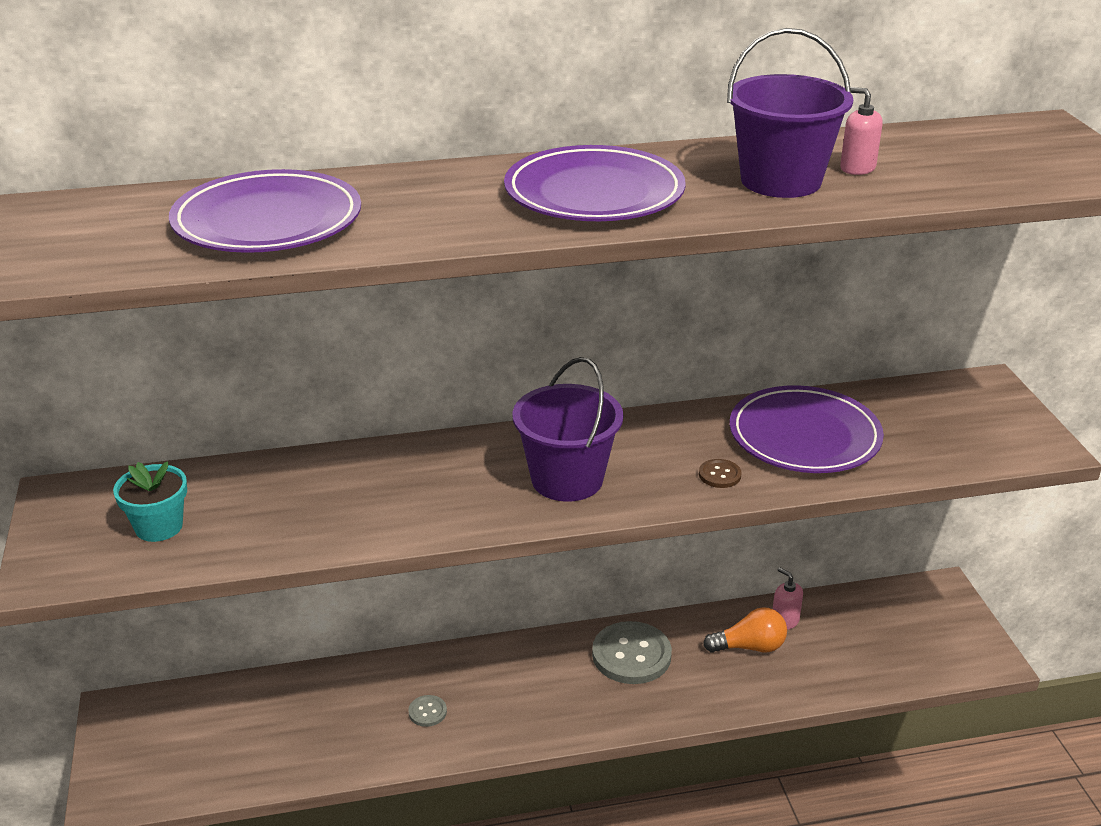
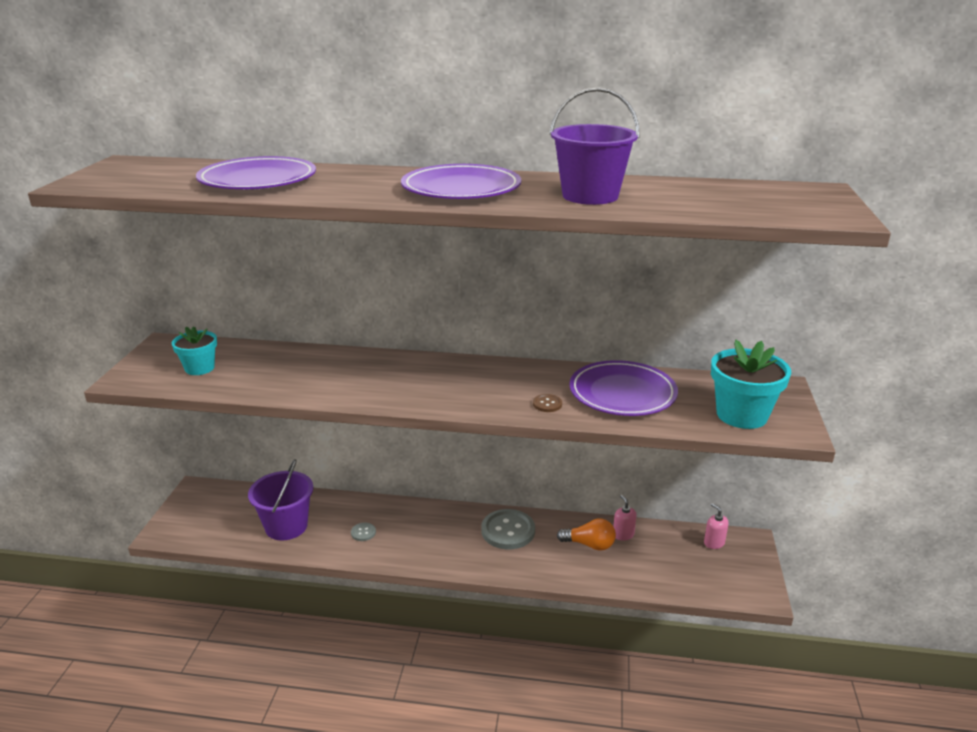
camera: 20 degrees right, 5 degrees down
purple bucket [512,357,623,502] -> purple bucket moved to [248,459,313,540]
pink soap dispenser [840,87,882,175] -> pink soap dispenser moved to [704,503,729,549]
none -> turquoise flower pot [711,340,791,429]

